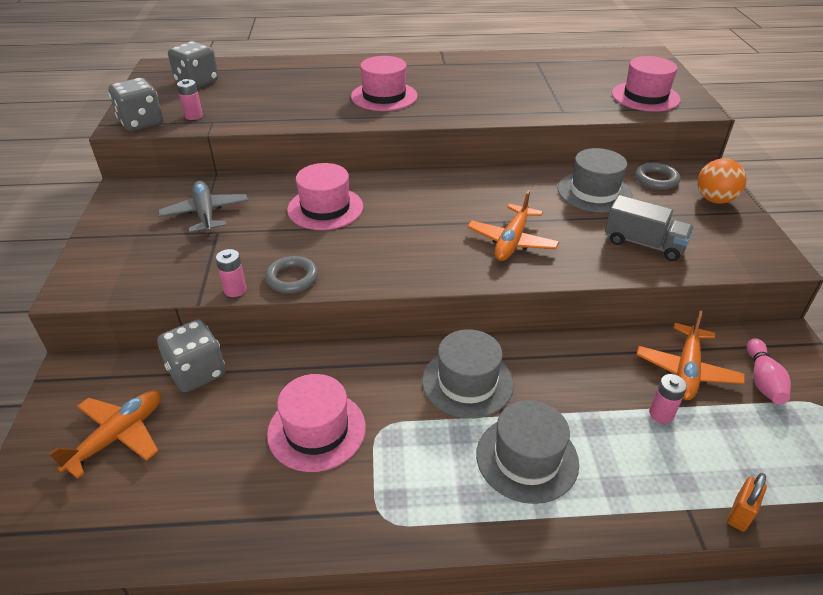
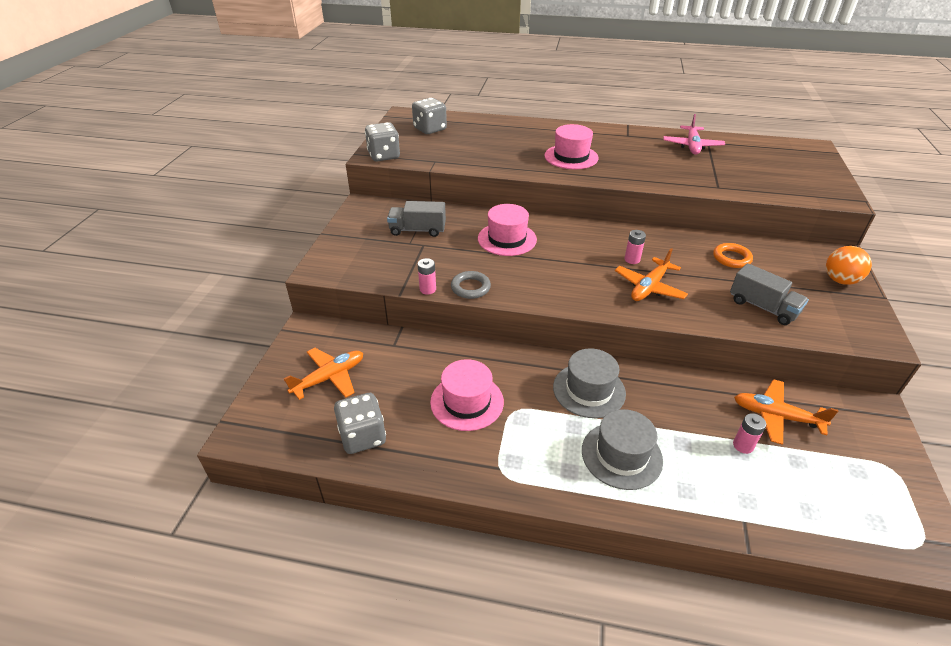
camera: 15 degrees right, 0 degrees up
grey dice [157,319,226,392] -> grey dice moved to [334,393,386,454]
grey plane [158,181,248,234] -> grey truck [387,201,446,237]
pink battery [177,79,203,120] -> pink battery moved to [624,230,646,264]
grey hat [557,148,632,213] -> orange ring [713,243,753,268]
pink hat [612,56,681,112] -> none
grey ring [635,163,680,190] -> none
orange plane [637,311,745,400] -> orange plane turned 75 degrees clockwise [734,379,838,445]
orange padlock [727,473,767,531] -> none
pink bowling pin [747,338,791,404] -> none
none -> pink plane [663,114,725,155]

